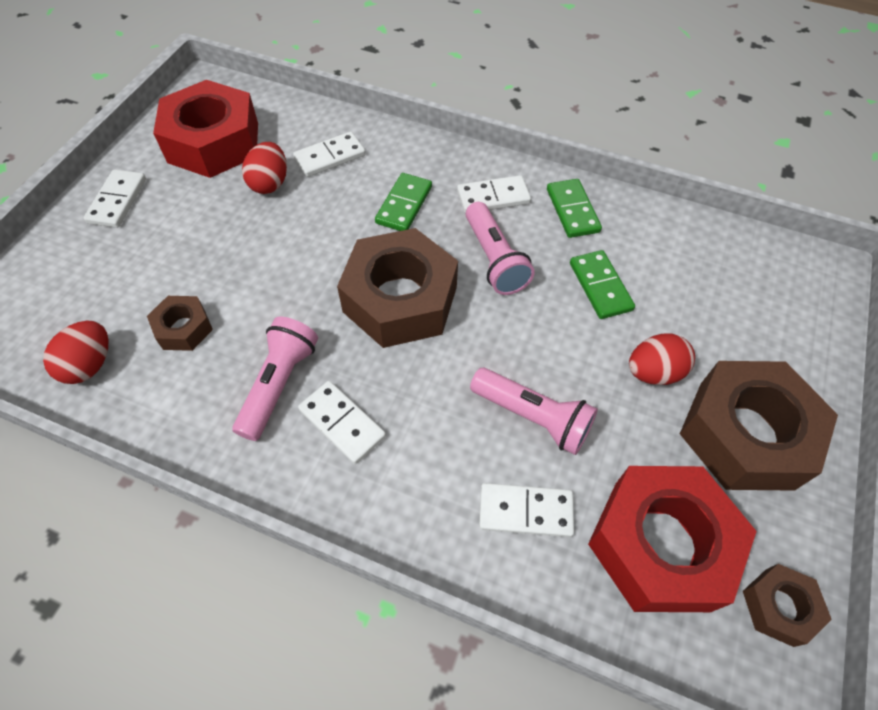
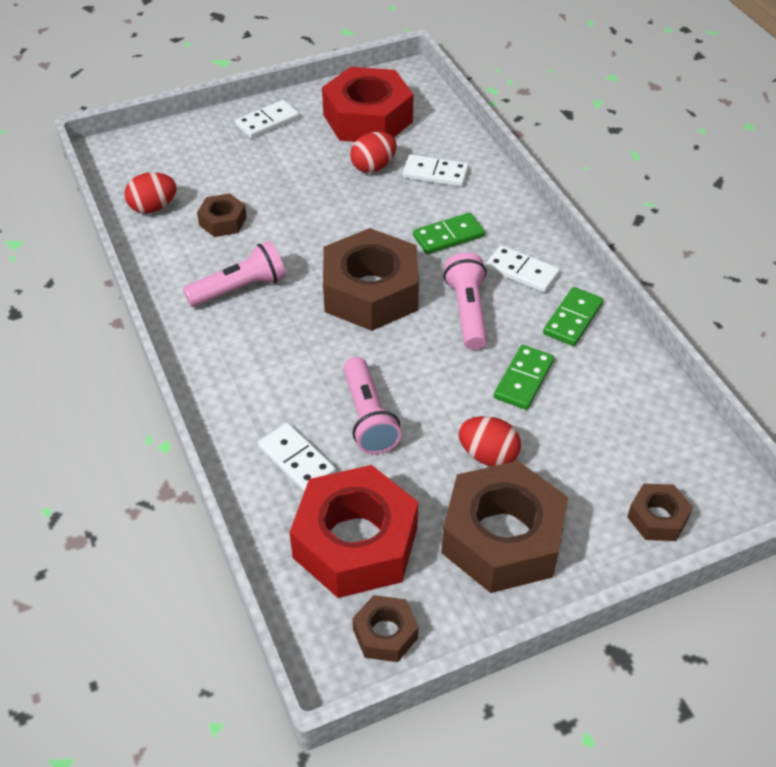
camera: 45 degrees right, 10 degrees down
white domino [298,381,386,464] -> none
pink flashlight [466,202,535,295] -> pink flashlight turned 150 degrees clockwise [443,252,487,350]
none -> brown nut [627,484,693,541]

